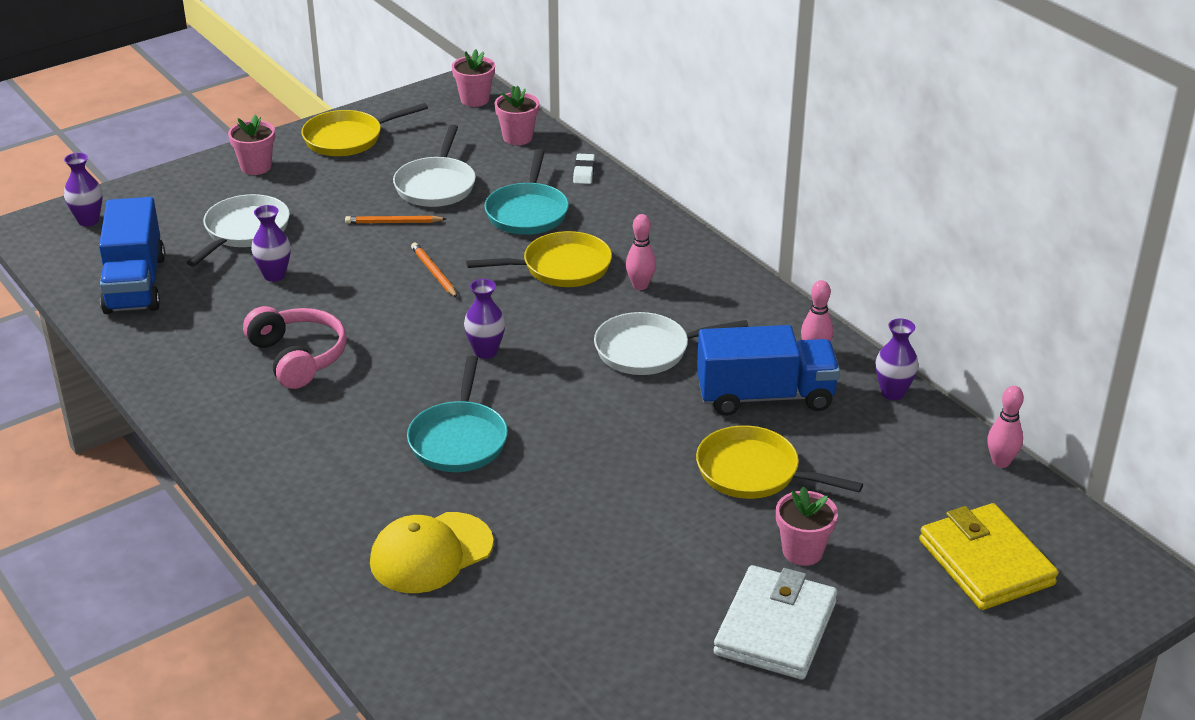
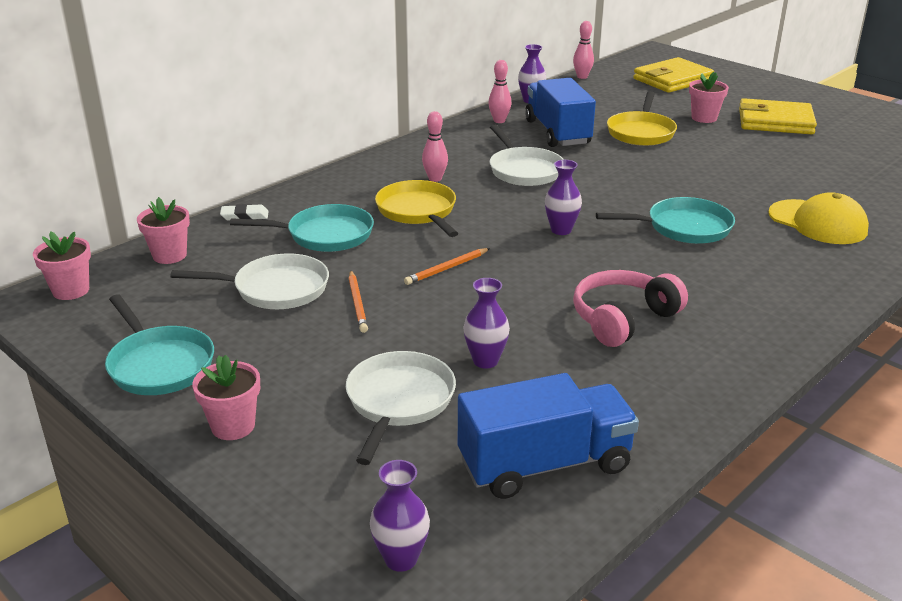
camera: 100 degrees left, 5 degrees down
white pan [186,194,290,267] -> white pan turned 90 degrees clockwise [346,351,456,465]
yellow pan [301,103,428,156] -> turquoise pan [105,294,214,395]
white wallet [714,565,837,680] -> yellow wallet [739,98,817,134]

